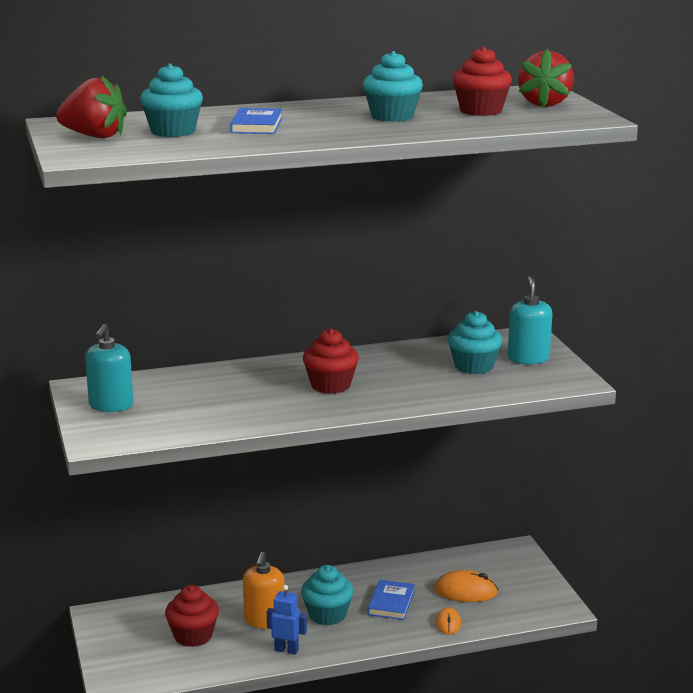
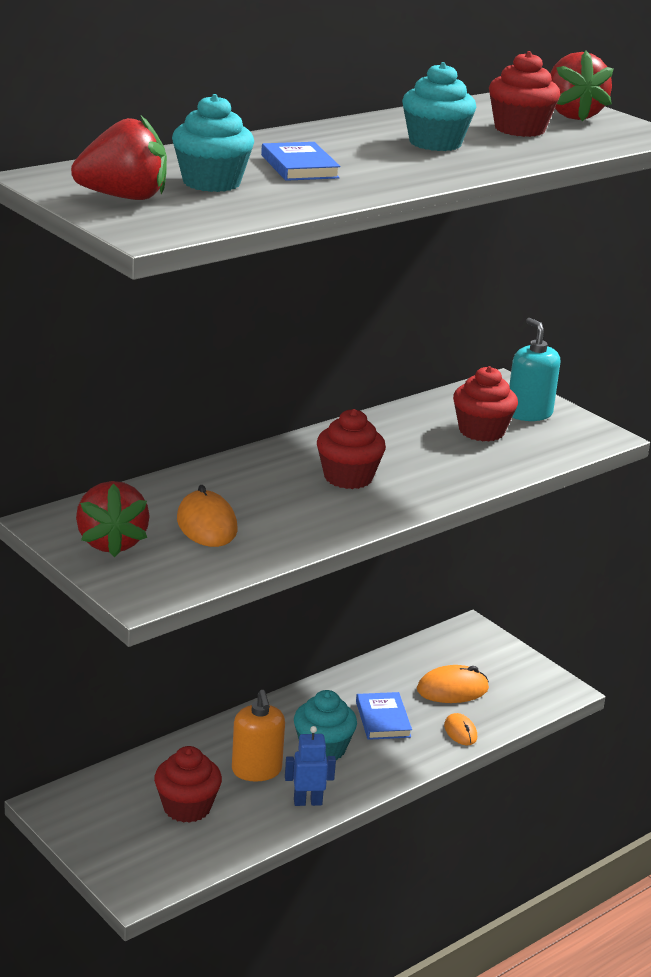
camera: 25 degrees left, 5 degrees up
turquoise soap dispenser [85,324,133,412] -> red strawberry [76,481,150,557]
turquoise cupcake [448,311,502,374] -> red cupcake [453,366,518,442]
none -> orange mouse [177,485,237,547]

